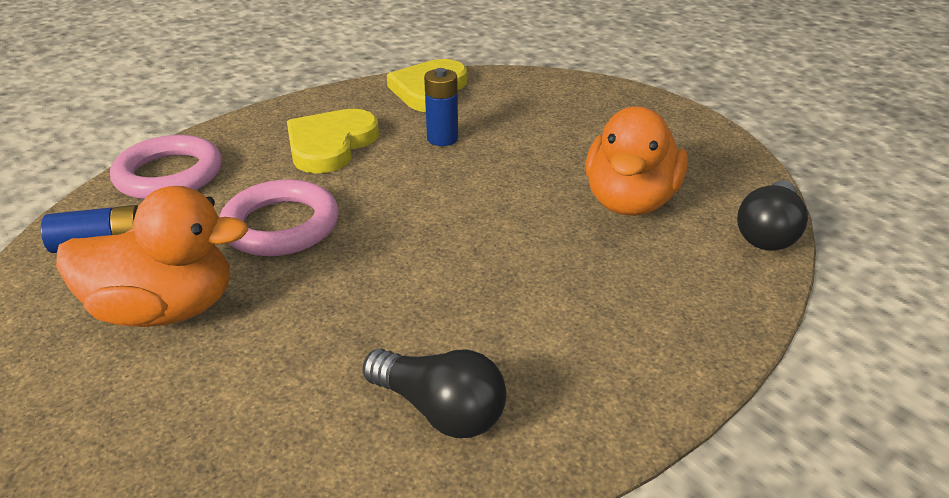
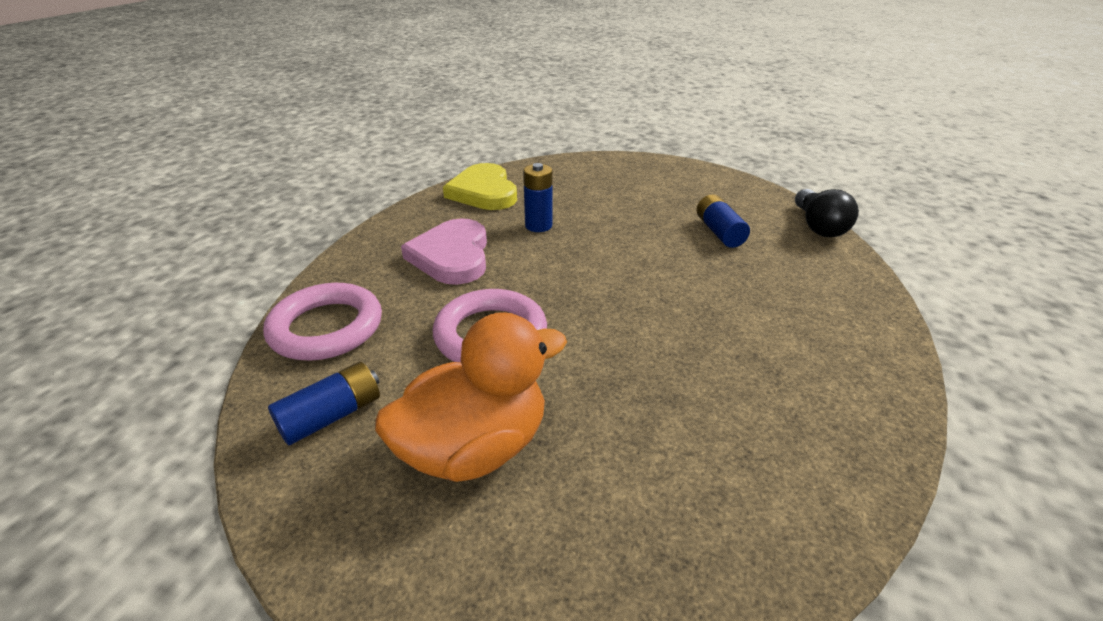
camera: 30 degrees left, 0 degrees up
yellow heart [287,109,379,173] -> pink heart [401,218,487,285]
black light bulb [362,349,506,438] -> none
orange duck [586,106,688,216] -> blue battery [696,194,750,248]

